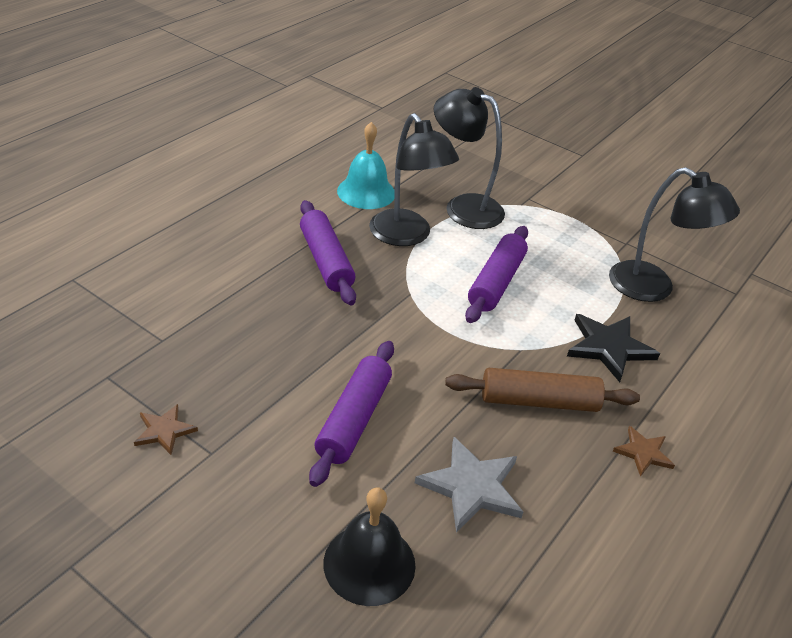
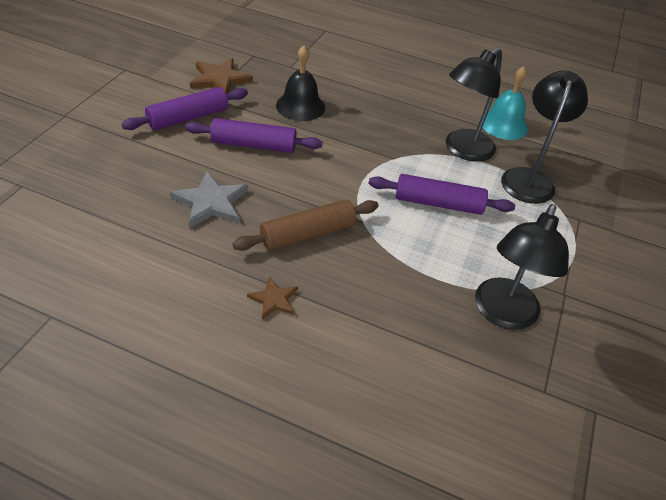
camera: 75 degrees right, 5 degrees up
brown star [134,404,198,455] -> brown star [190,58,253,94], size x1.73
purple rolling pin [300,200,356,305] -> purple rolling pin moved to [122,87,248,130]
black bell [323,487,416,606] -> black bell moved to [276,45,325,121]
brown rolling pin [445,368,640,412] -> brown rolling pin turned 75 degrees clockwise [232,199,379,251]
black star [567,314,660,382] -> none

